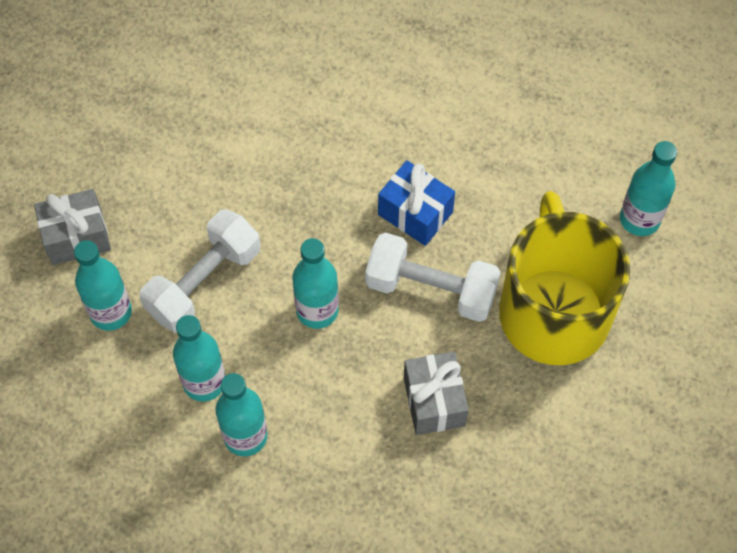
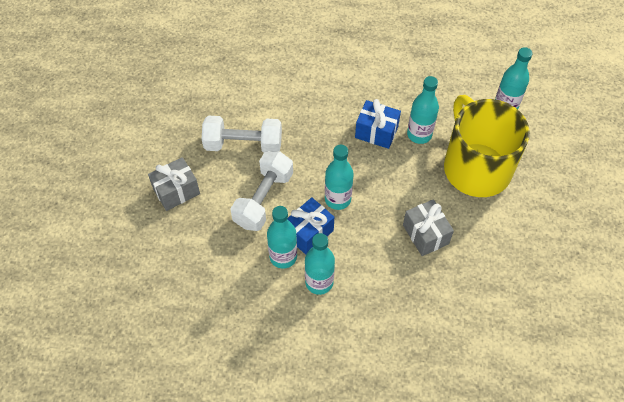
camera: 15 degrees left, 5 degrees down
turquoise bottle [74,240,132,331] -> turquoise bottle moved to [407,76,439,144]
white dumbbell [365,232,501,322] -> white dumbbell moved to [202,116,282,153]
none -> blue gift [287,197,334,255]

